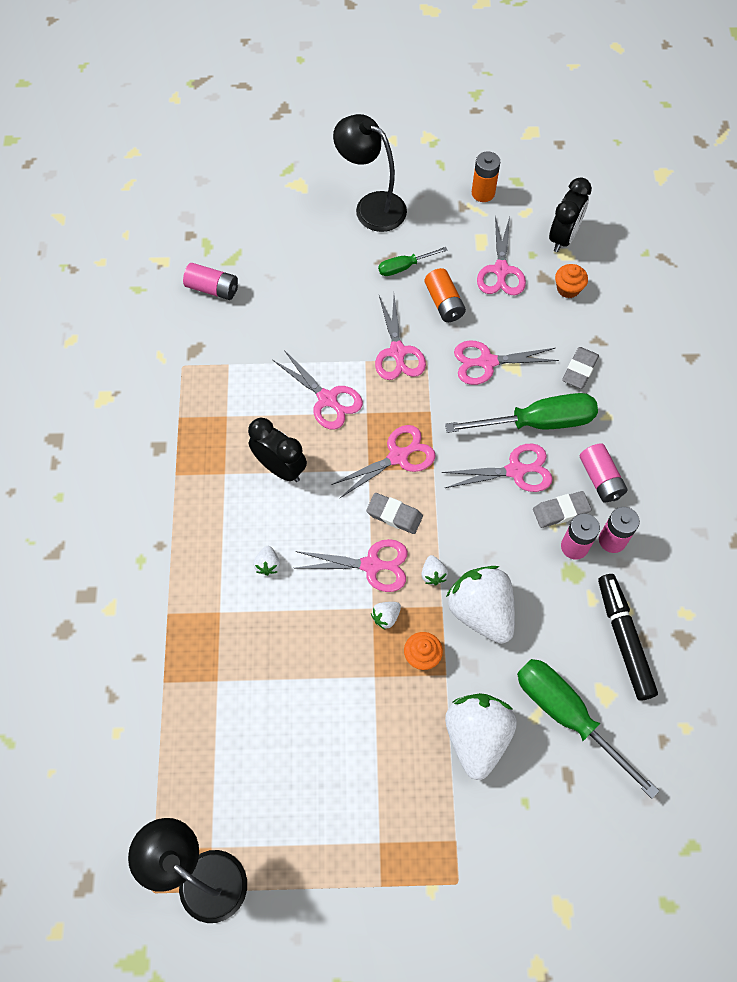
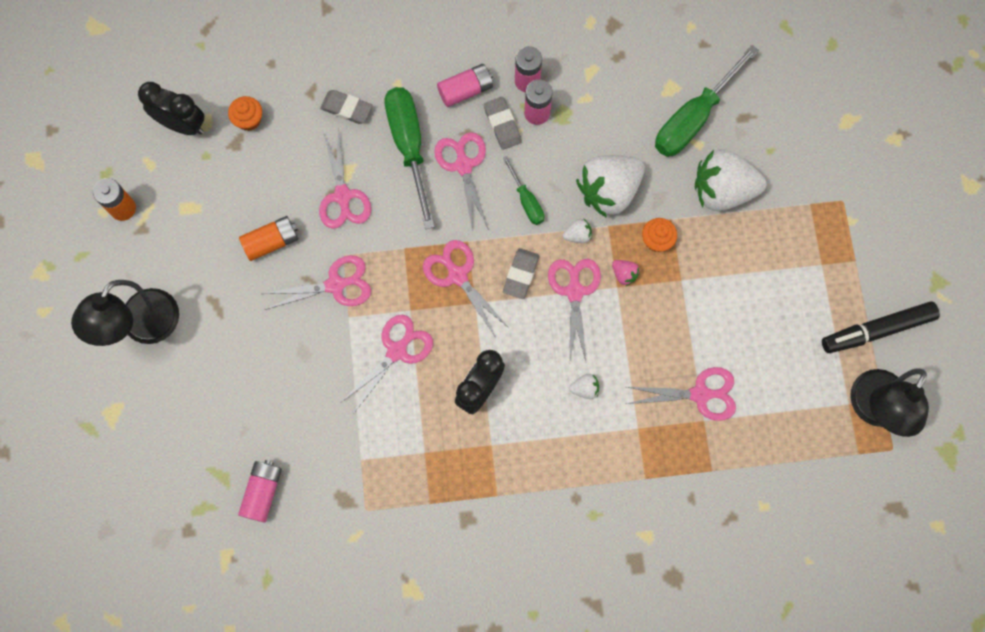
camera: 95 degrees left, 10 degrees up
white strawberry [371,602,401,630] -> pink strawberry [612,260,640,287]
green screwdriver [378,247,448,276] -> green screwdriver moved to [503,156,544,225]
pink scissors [477,216,526,295] -> pink scissors moved to [626,367,736,421]
black marker [598,574,658,701] -> black marker moved to [822,301,940,353]

